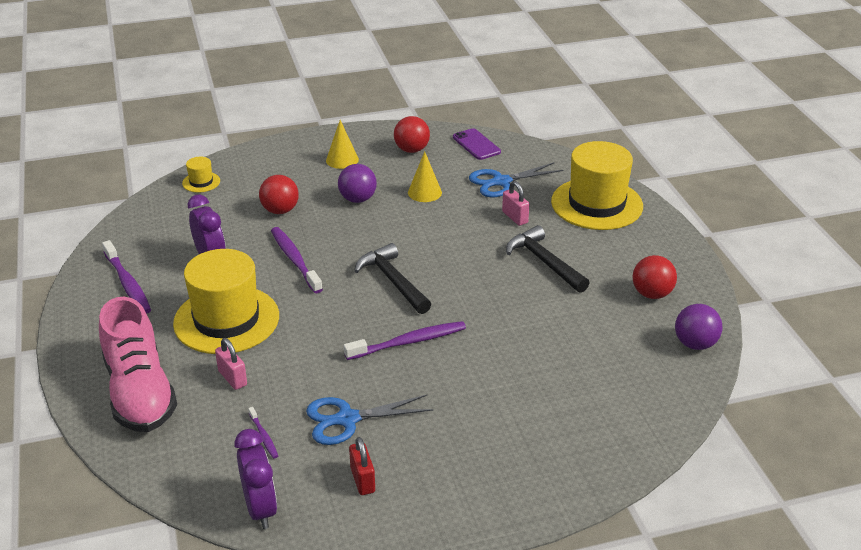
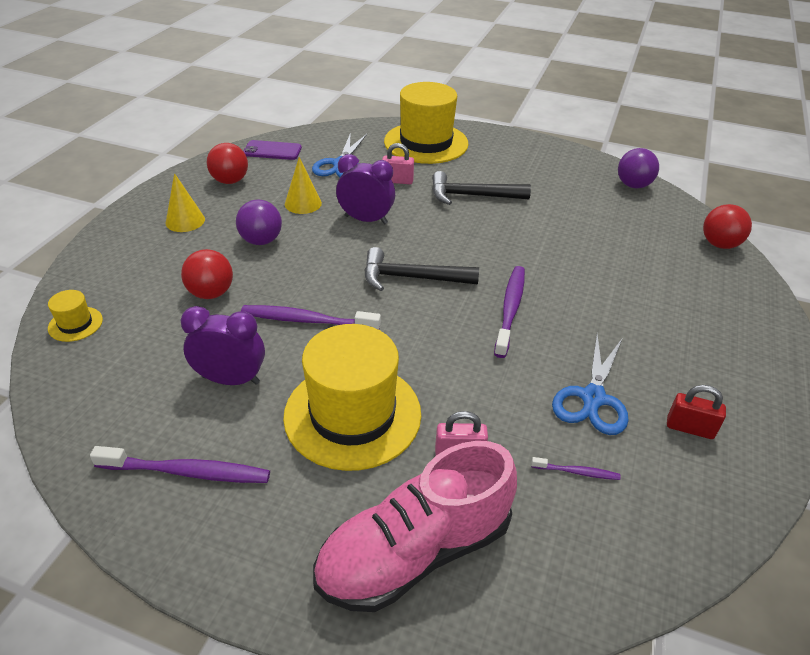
camera: 55 degrees left, 5 degrees up
pink shoe [99,297,177,432] -> pink shoe turned 135 degrees clockwise [313,441,517,612]
purple clock [235,429,277,529] -> purple clock moved to [336,154,395,224]
red ball [632,255,677,299] -> red ball moved to [703,204,752,249]

